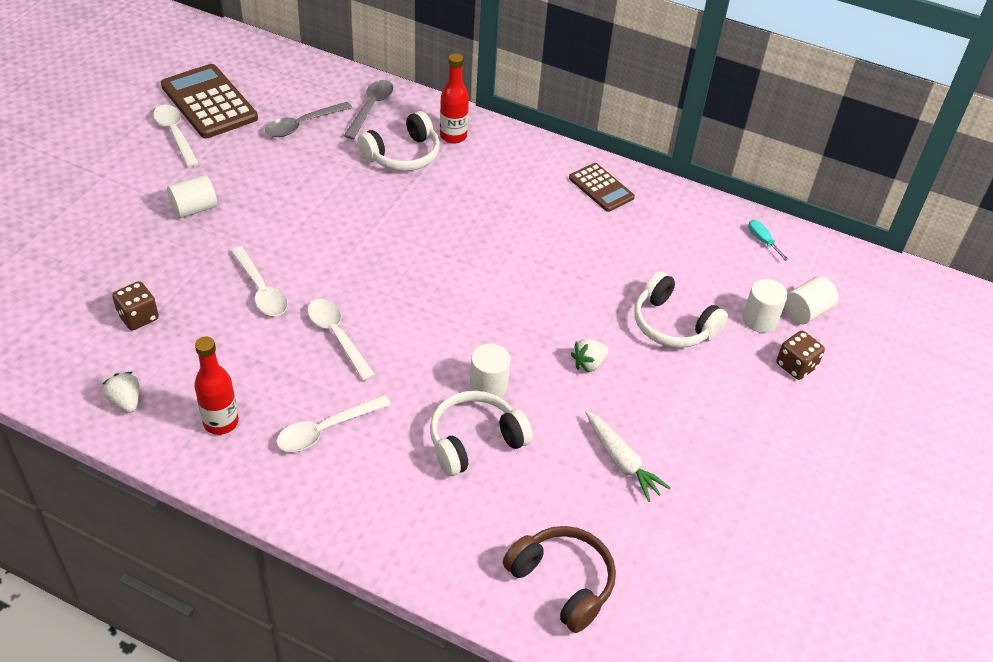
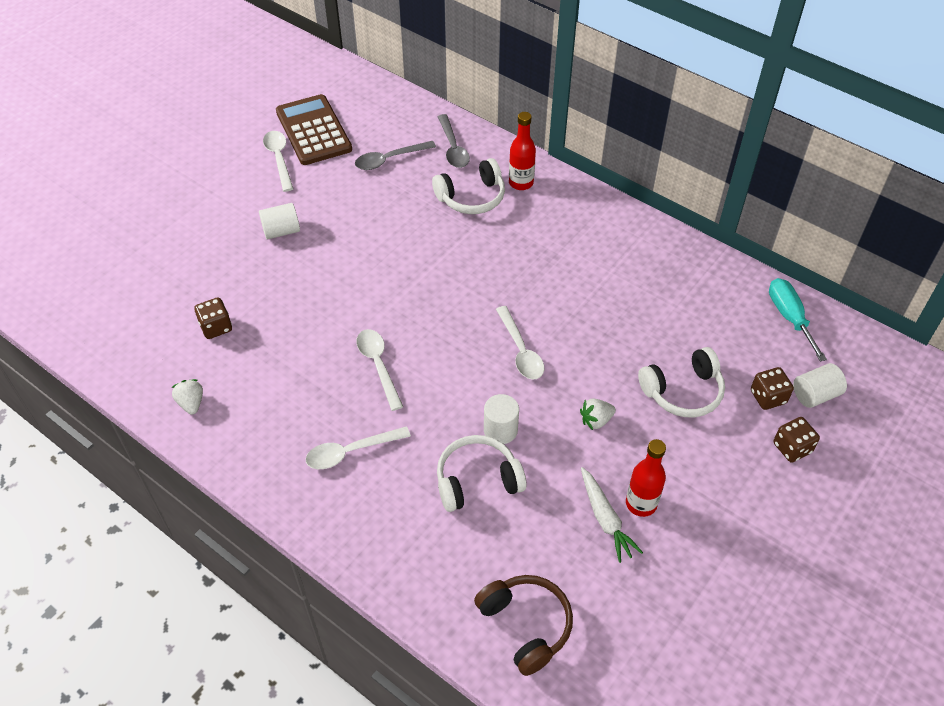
camera: 15 degrees right, 5 degrees up
red bottle [194,337,239,435] -> red bottle moved to [626,439,666,517]
white spoon [231,246,288,316] -> white spoon moved to [496,306,544,380]
grey spoon [344,80,393,139] -> grey spoon turned 135 degrees clockwise [438,114,470,168]
brown calculator [569,163,635,212] -> none
white headphones [634,271,728,348] -> white headphones turned 75 degrees counterclockwise [638,347,725,418]
white cylinder [743,279,788,333] -> brown dice [751,367,794,410]
turquoise screwdriver [748,220,788,261] -> turquoise screwdriver [769,278,827,362], size x1.84

